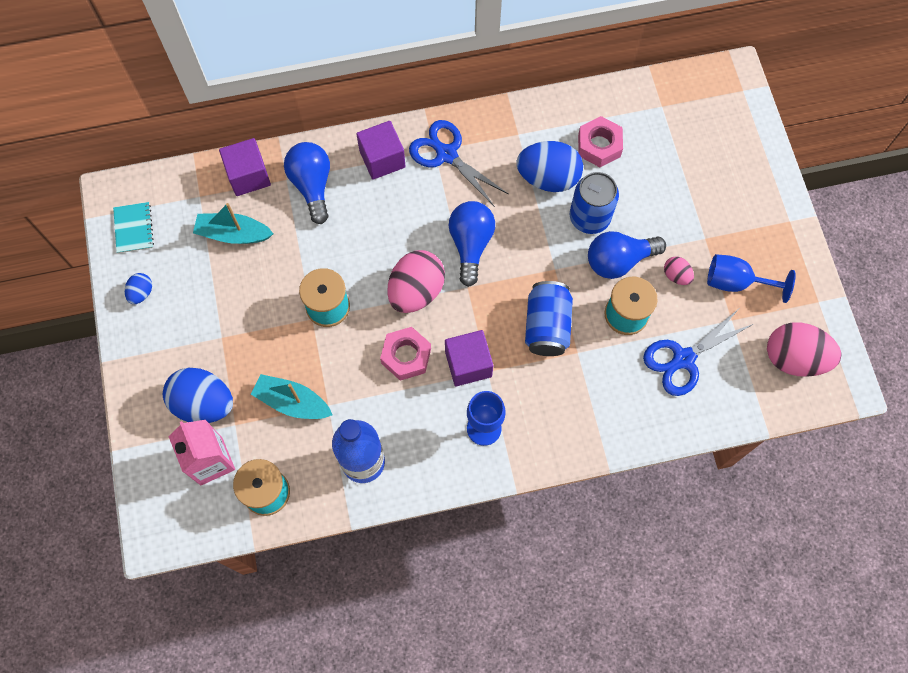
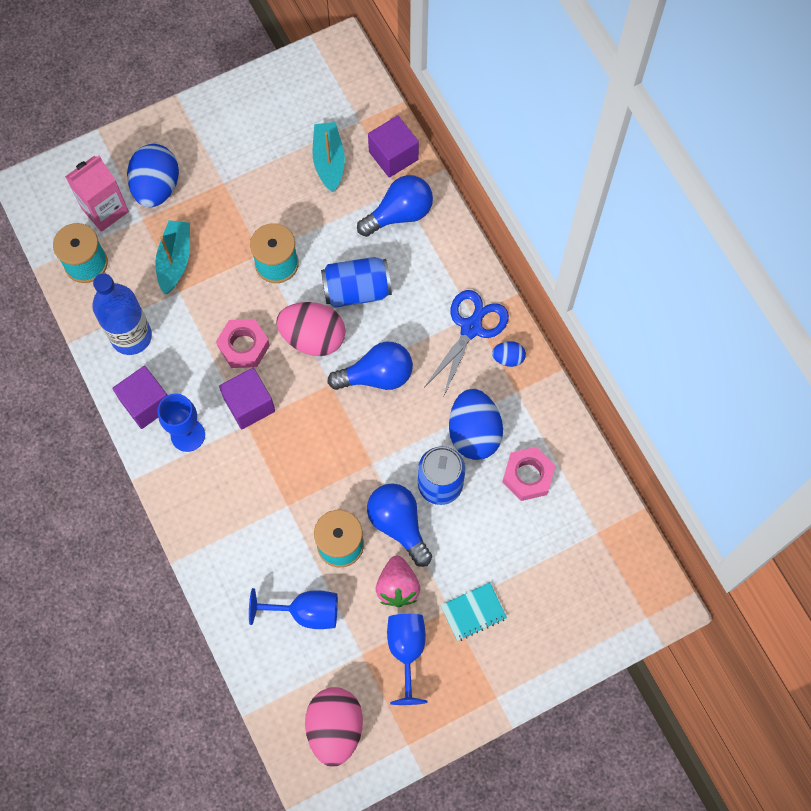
camera: 75 degrees right, 0 degrees up
turquoise notebook [113,202,154,253] -> turquoise notebook moved to [440,582,507,641]
blue egg [125,273,152,304] -> blue egg moved to [492,341,526,367]
purple cube [356,121,406,180] -> purple cube moved to [112,366,168,429]
blue can [525,281,573,356] -> blue can moved to [321,257,392,308]
blue scissors [643,310,753,396] -> blue goblet [249,588,338,629]
pink egg [664,256,694,285] -> pink strawberry [376,556,420,607]

